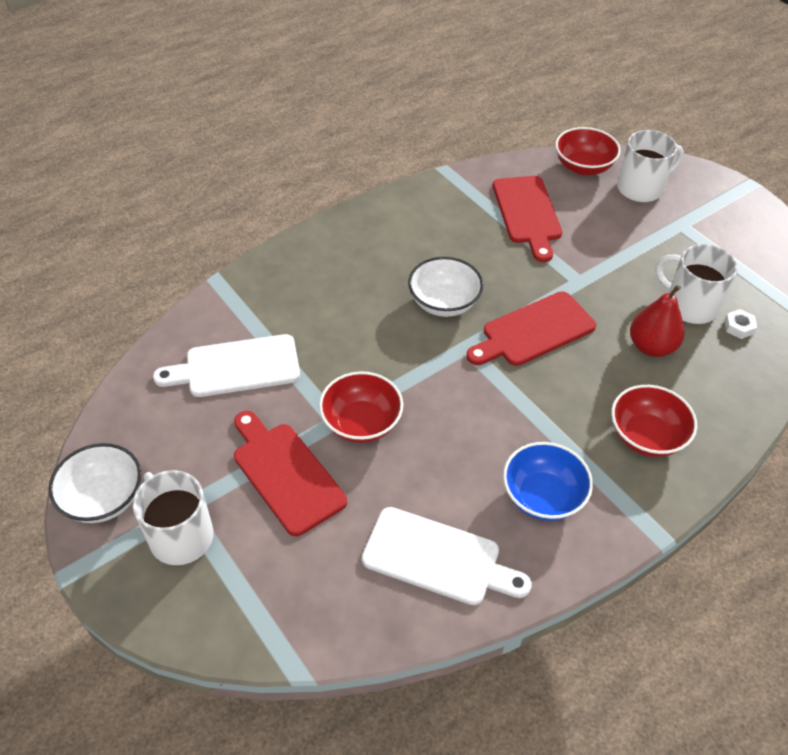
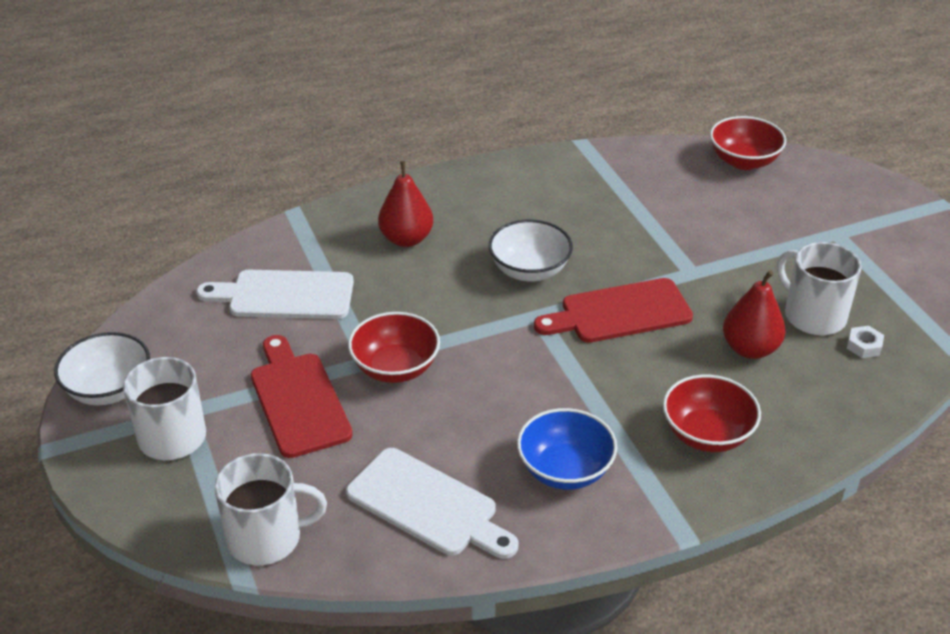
camera: 15 degrees right, 10 degrees down
red cutting board [493,176,562,262] -> none
white mug [617,130,684,202] -> white mug moved to [214,453,327,565]
none -> red pear [378,161,433,247]

